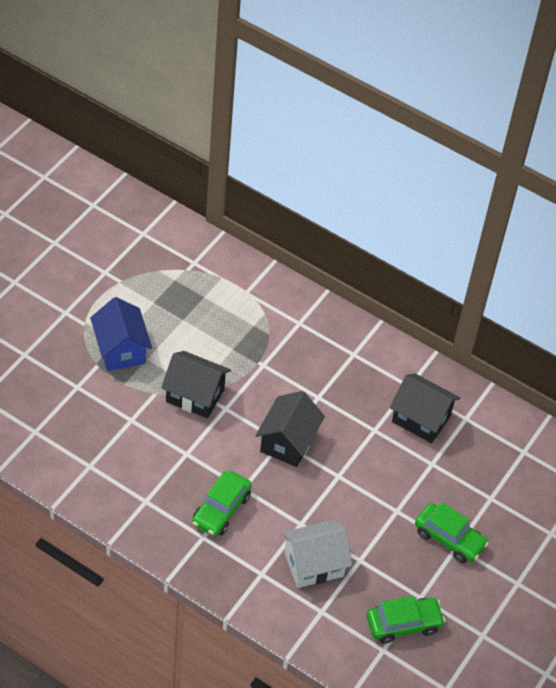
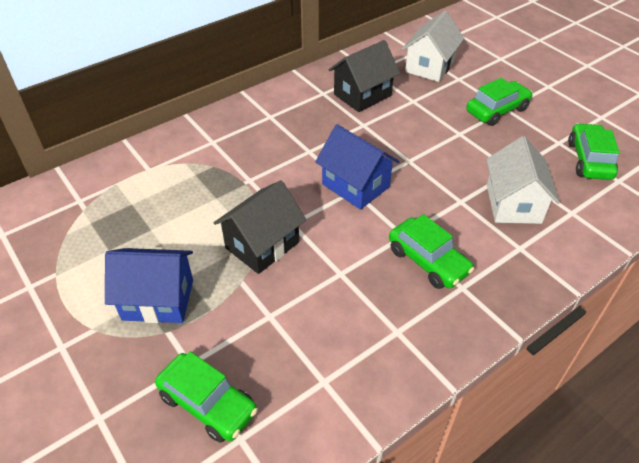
camera: 65 degrees left, 5 degrees down
black house [255,391,325,467] -> blue house [315,124,400,210]
none -> green car [155,352,258,443]
none -> white house [402,11,464,82]

